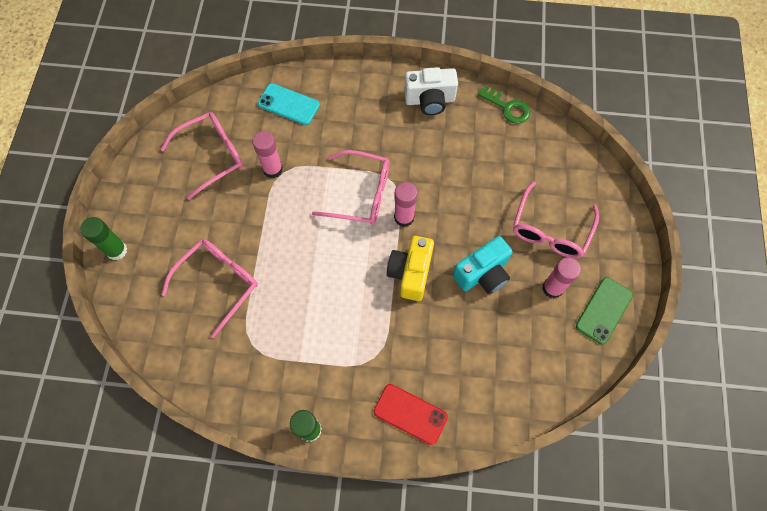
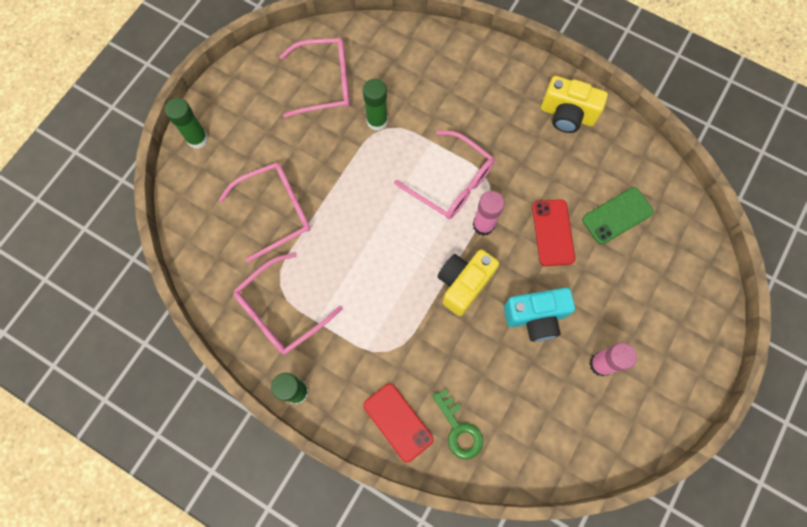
camera: 25 degrees right, 5 degrees up
pink glue stick [252,131,283,178] -> green glue stick [363,79,388,131]
turquoise phone [258,83,320,125] -> none
white camera [404,67,458,115] -> yellow camera [541,76,608,133]
green key [478,86,530,124] -> green key moved to [432,389,483,459]
pink glasses [513,181,599,258] -> pink glasses moved to [233,253,342,355]
green phone [576,277,633,344] -> green phone moved to [582,187,654,245]
none -> red phone [532,199,575,266]

